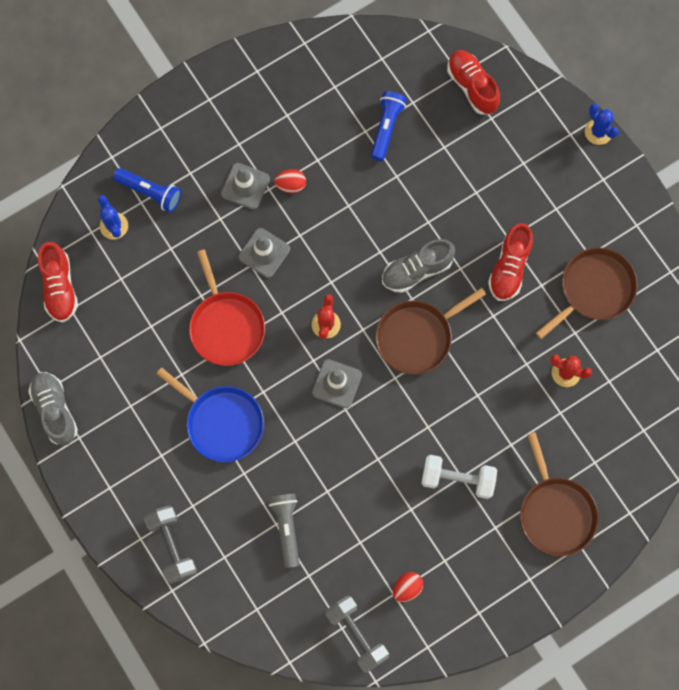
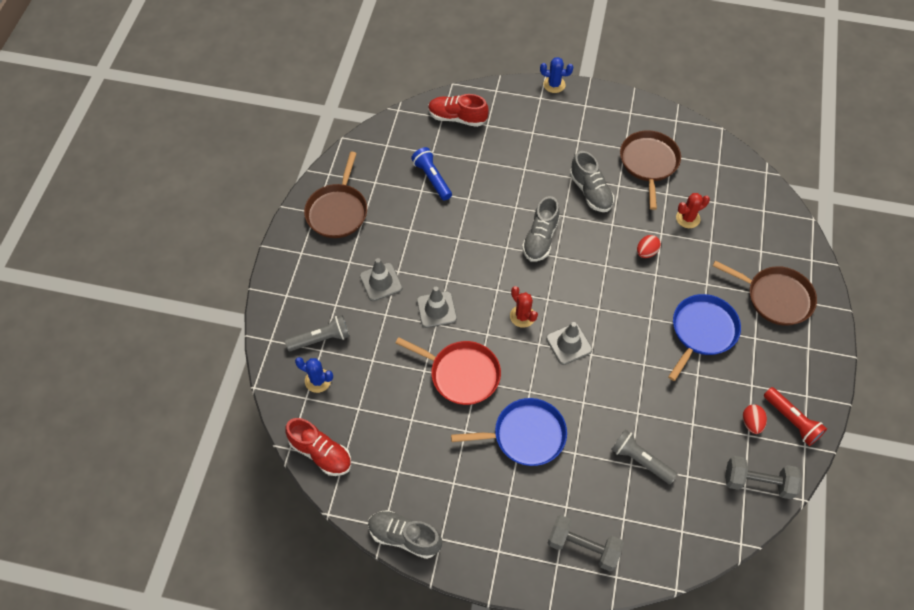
camera: 45 degrees left, 15 degrees down
blue flashlight [113,168,181,212] -> grey flashlight [285,315,350,351]
red egg [274,169,306,193] -> red egg moved to [637,235,661,258]
brown pan [376,288,486,374] -> brown pan moved to [304,152,367,238]
white dumbbell [421,455,497,499] -> blue pan [668,294,741,381]
red shoe [488,223,533,301] -> grey shoe [570,151,614,212]
none -> red flashlight [764,387,827,446]

